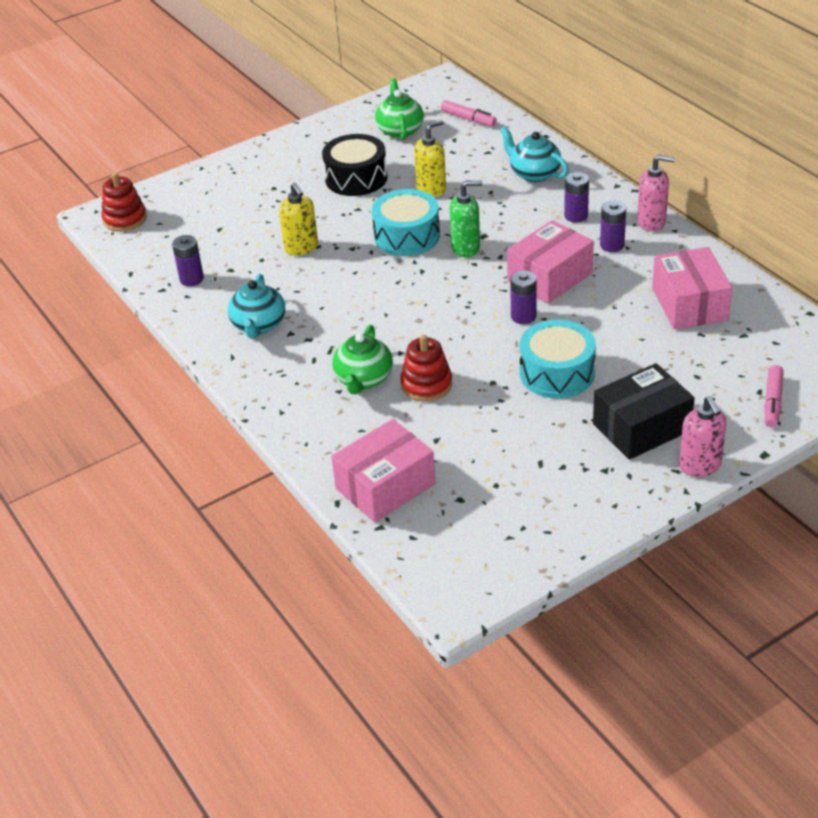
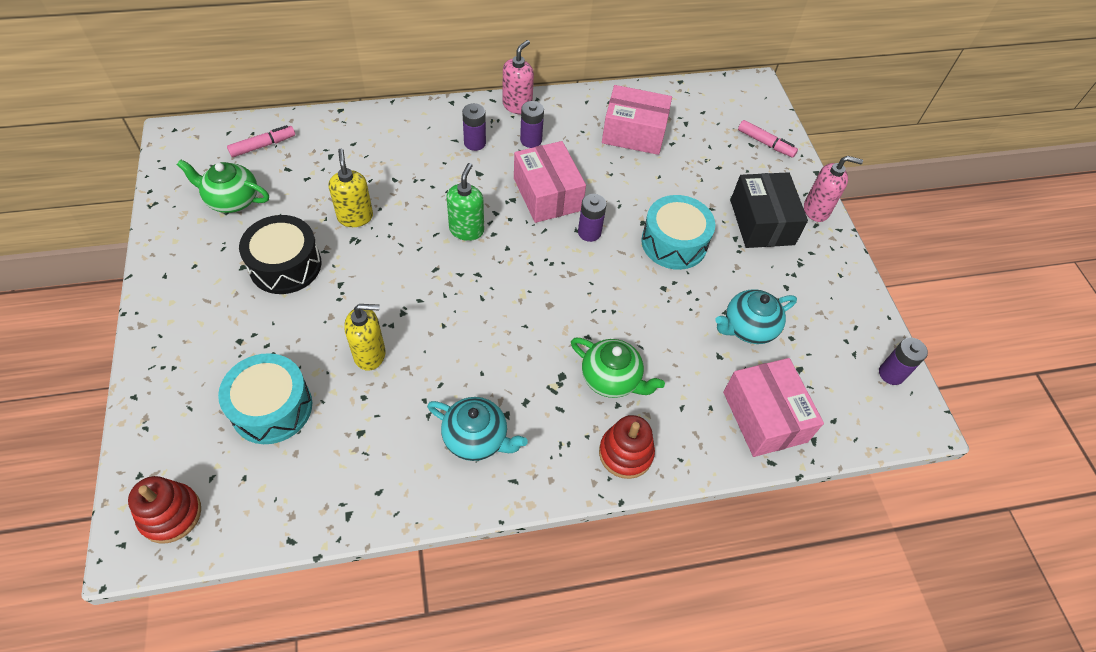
camera: 75 degrees left, 15 degrees up
purple battery [172,235,204,286] -> purple battery moved to [879,337,928,385]
turquoise drum [372,189,440,256] -> turquoise drum moved to [218,353,312,444]
red stacking toy [400,335,452,402] -> red stacking toy moved to [599,415,655,479]
turquoise teapot [500,126,569,182] -> turquoise teapot moved to [715,289,797,344]

